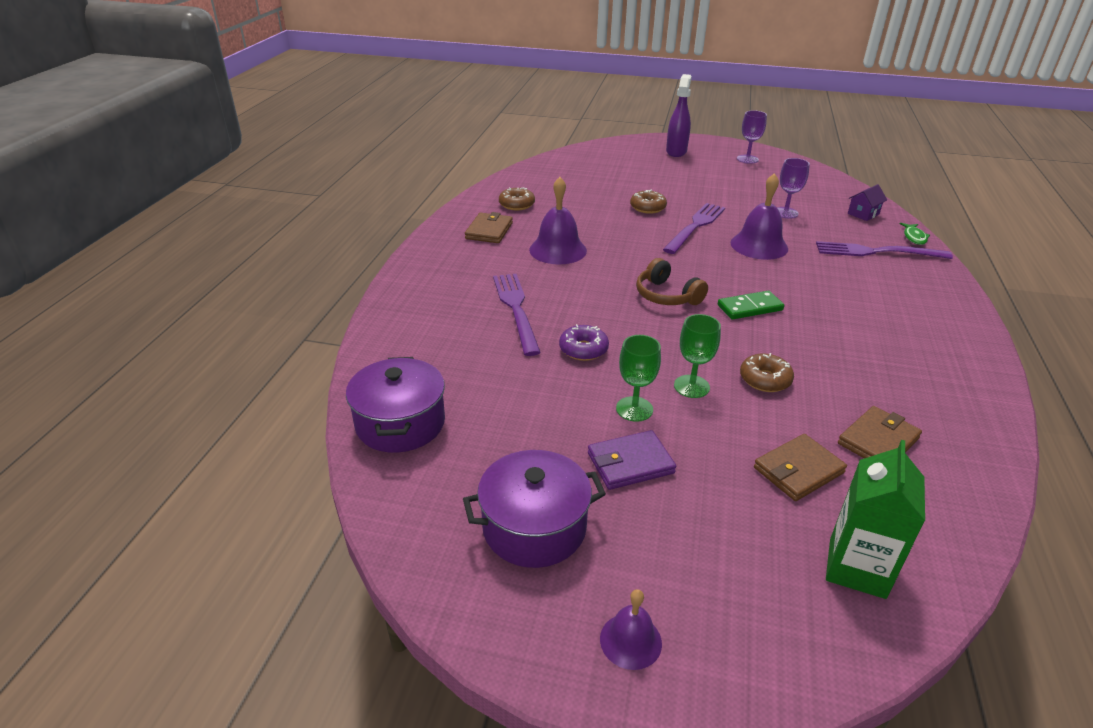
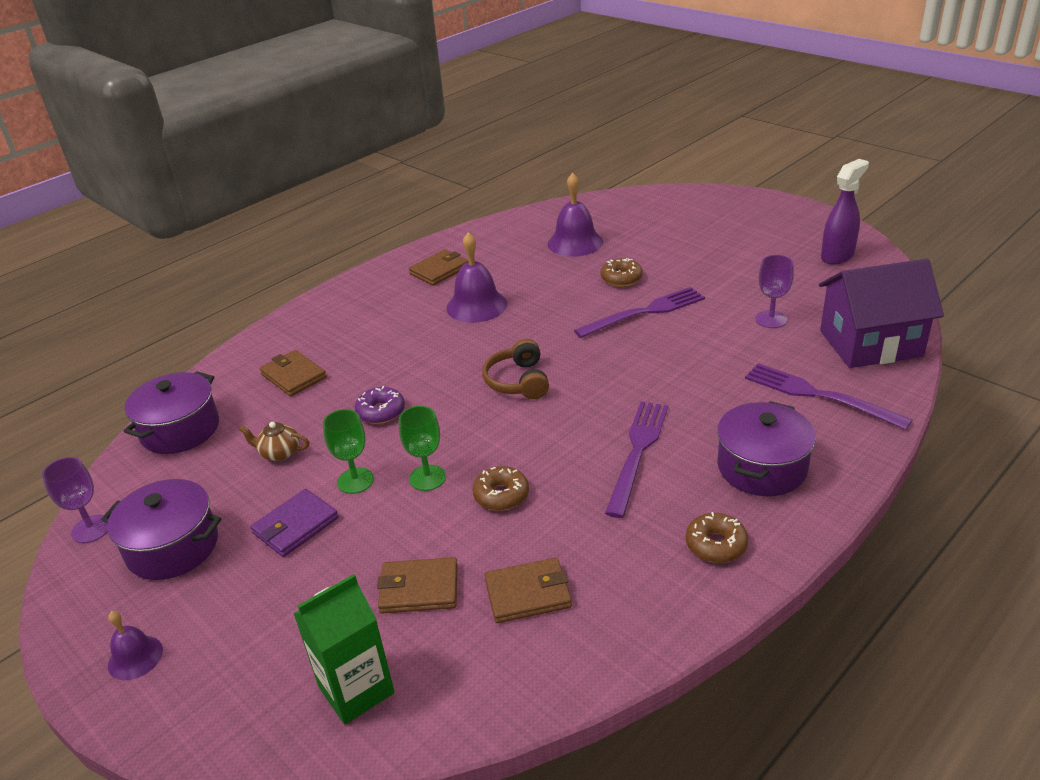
camera: 35 degrees right, 0 degrees up
purple fork [493,274,541,356] -> purple fork moved to [605,401,668,518]
brown donut [499,187,535,210] -> brown donut moved to [686,512,748,563]
purple wallet [588,430,676,490] -> purple wallet turned 60 degrees counterclockwise [251,489,338,557]
purple spray bottle [666,74,692,157] -> purple spray bottle moved to [821,159,869,265]
green domino [718,291,784,320] -> none
purple bell [731,173,788,260] -> purple bell moved to [548,173,603,257]
purple goblet [737,110,767,164] -> purple goblet moved to [42,457,108,543]
purple house [847,184,887,221] -> purple house [819,259,944,368], size x2.43
green fish [899,223,930,245] -> none
none -> brown teapot [239,422,309,461]
none -> brown wallet [260,350,327,397]
none -> purple pot [717,401,816,496]

